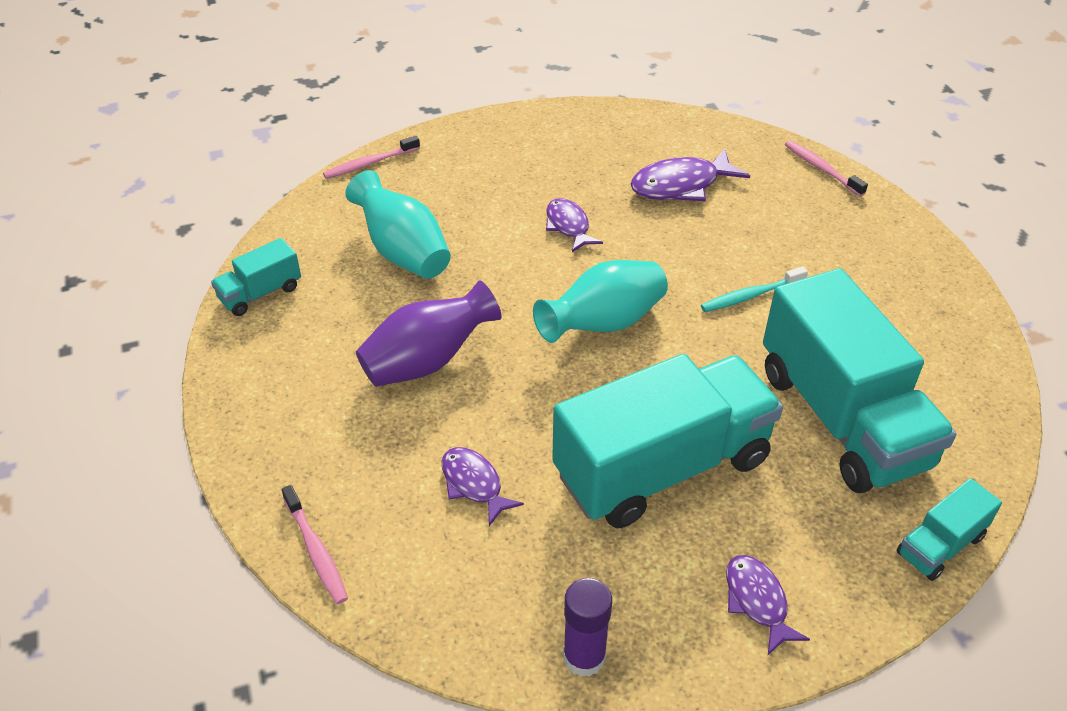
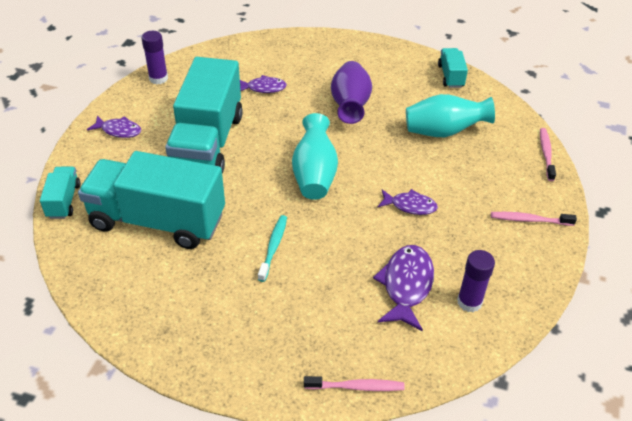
camera: 125 degrees right, 0 degrees up
pink toothbrush [282,485,348,604] -> pink toothbrush moved to [491,212,577,226]
none -> purple glue stick [457,250,495,312]

